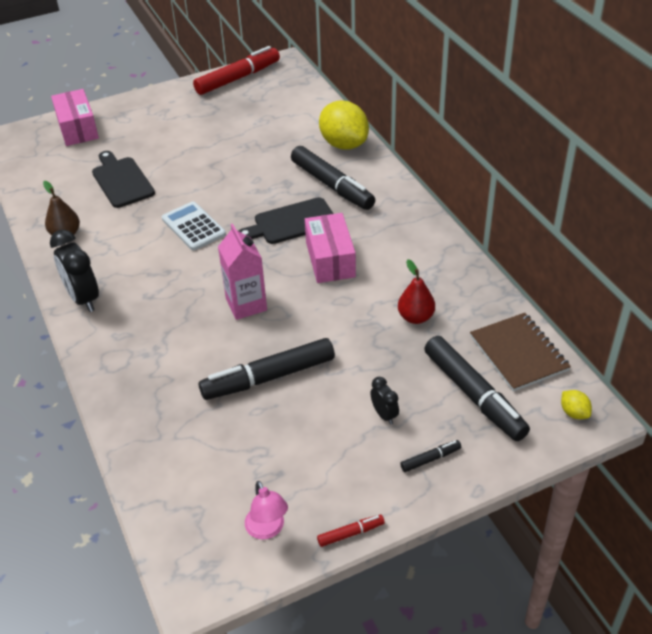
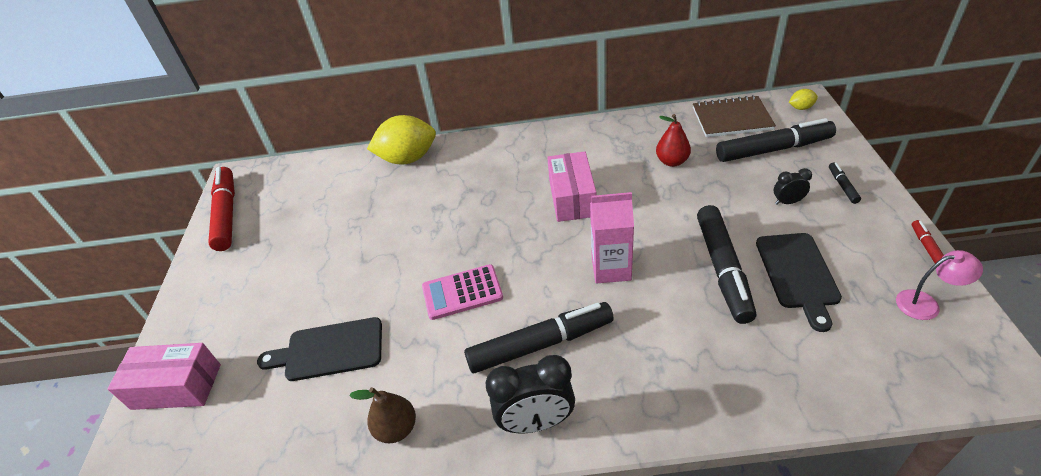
camera: 65 degrees left, 0 degrees up
white calculator [162,201,226,251] -> pink calculator [422,264,503,320]
black cutting board [239,197,333,244] -> black cutting board moved to [756,233,842,332]
black marker [291,146,375,210] -> black marker moved to [464,302,614,373]
pink box [305,213,356,283] -> pink box turned 75 degrees clockwise [547,151,596,222]

